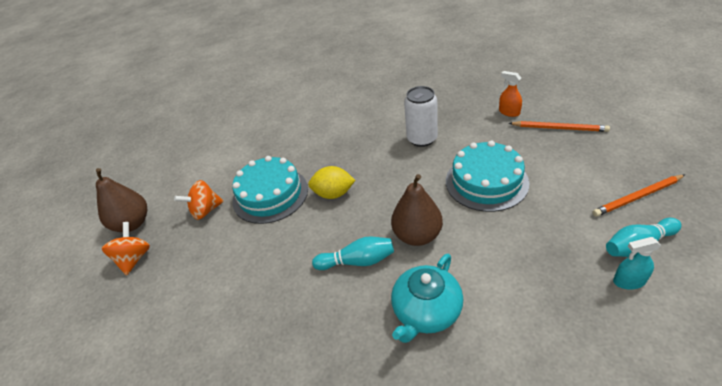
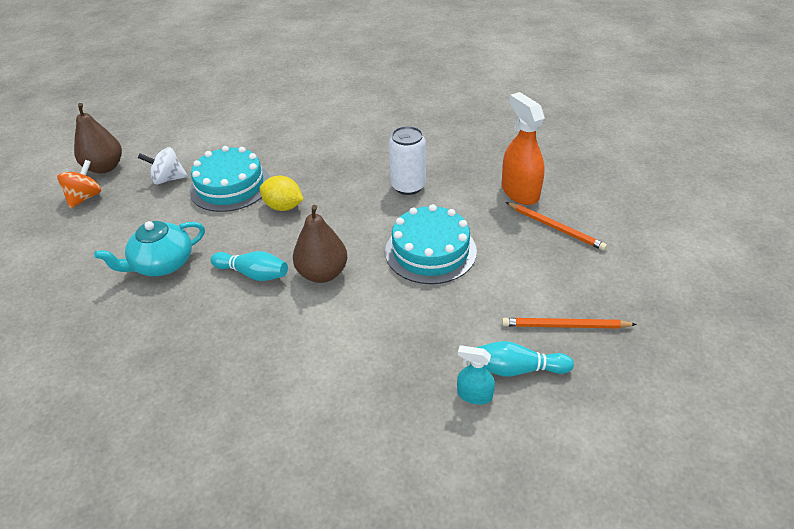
camera: 20 degrees right, 0 degrees up
orange spinning top [174,180,224,220] -> white spinning top [138,147,188,184]
turquoise teapot [391,254,463,343] -> turquoise teapot moved to [94,221,205,276]
orange spray bottle [499,71,522,117] -> orange spray bottle [501,92,545,205], size x1.89

